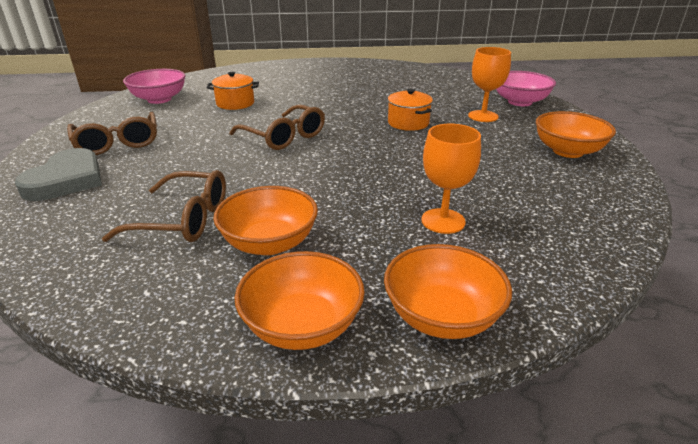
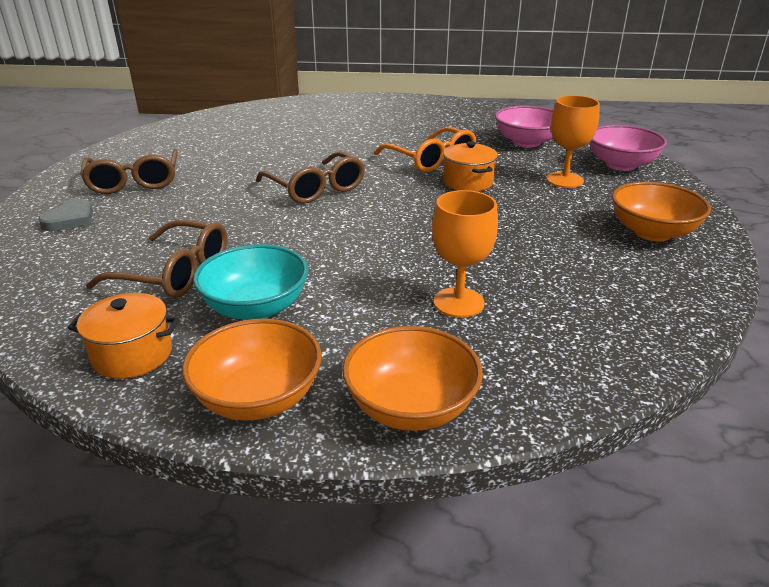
camera: 10 degrees right, 0 degrees up
grey heart [15,148,102,201] -> grey heart [38,199,93,231], size x0.60
pink bowl [123,69,185,104] -> pink bowl moved to [495,106,553,148]
orange pot [207,72,259,110] -> orange pot moved to [68,293,179,379]
orange bowl [213,186,318,255] -> turquoise bowl [193,244,308,320]
none -> orange glasses [374,127,477,172]

